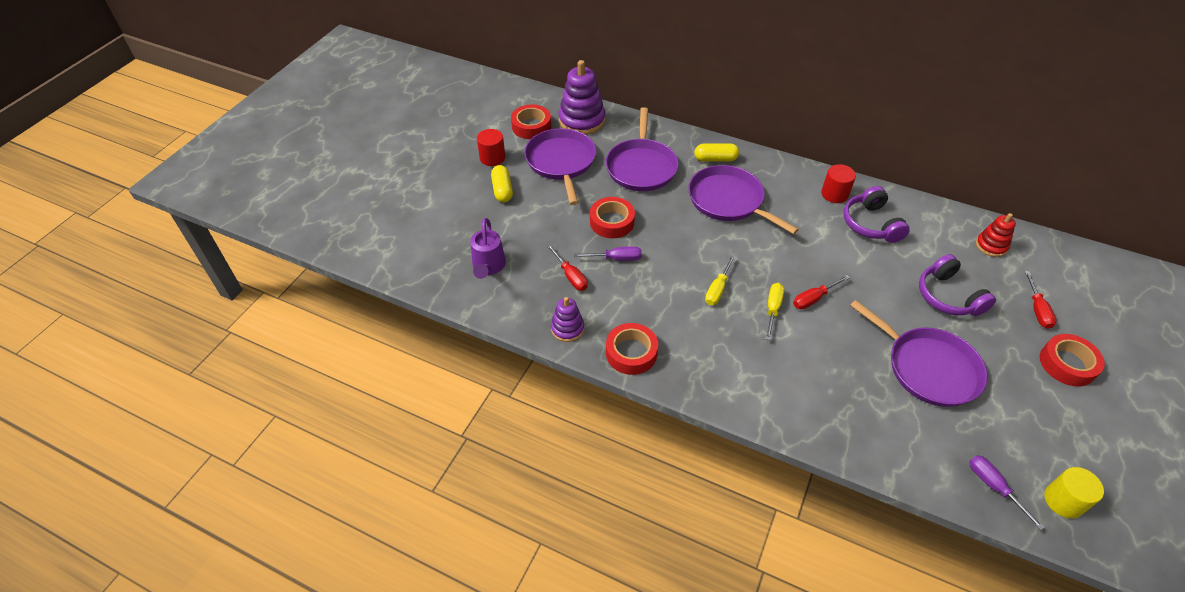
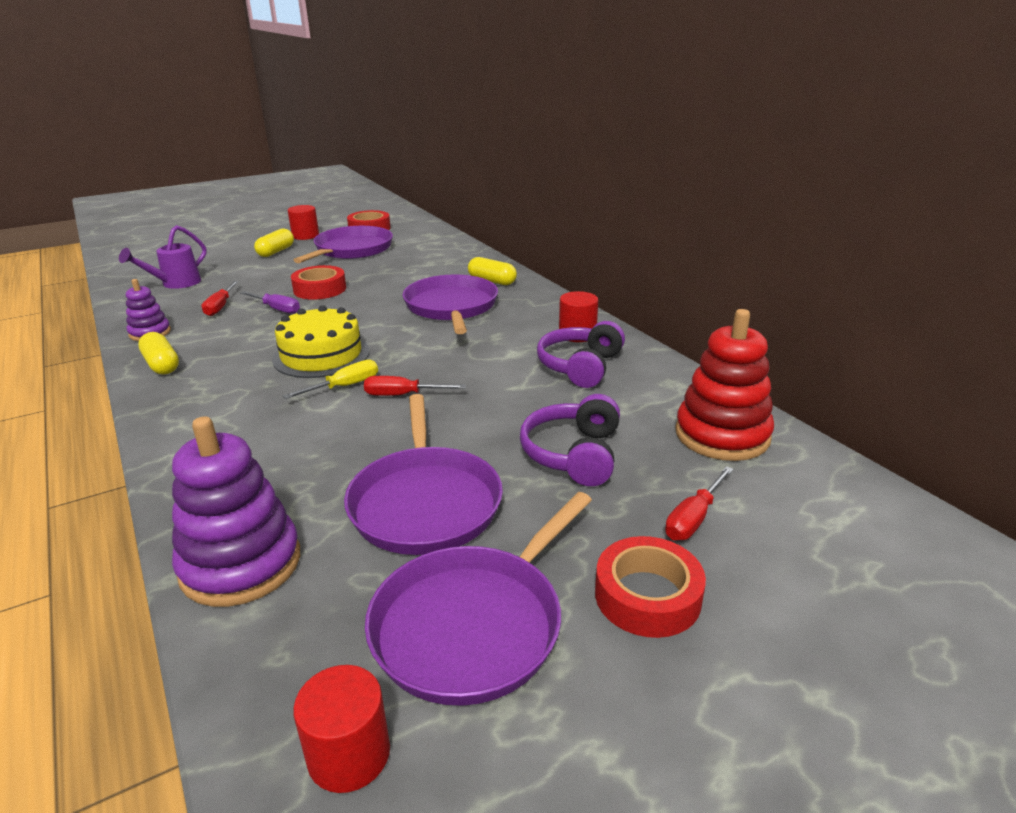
camera: 35 degrees right, 20 degrees down
purple stacking toy [558,60,605,135] -> purple stacking toy moved to [172,416,300,607]
purple pan [606,107,679,191] -> purple pan moved to [365,492,592,706]
red tape [606,323,658,375] -> yellow capsule [138,332,179,375]
yellow screwdriver [705,255,736,305] -> yellow cake [272,305,370,378]
purple screwdriver [970,455,1045,530] -> none
red stacking toy [976,213,1016,257] -> red stacking toy [675,309,774,461], size x1.79
yellow cylinder [1044,467,1104,518] -> red cylinder [293,665,390,793]

